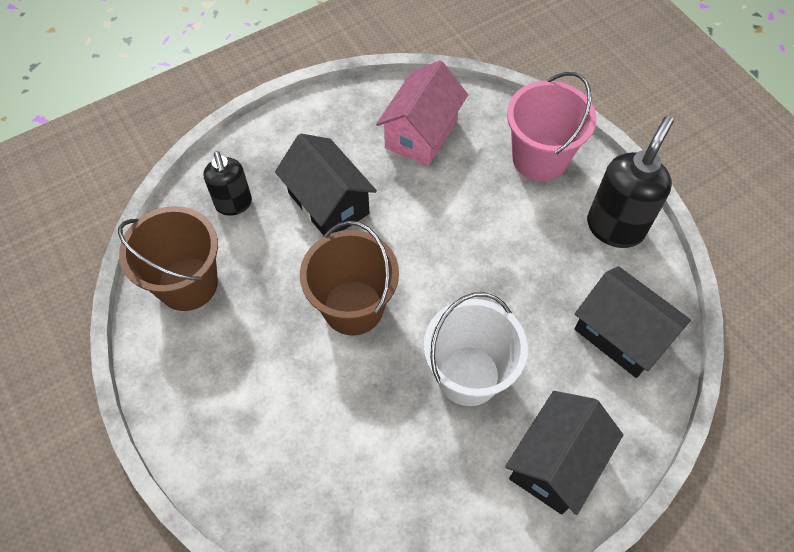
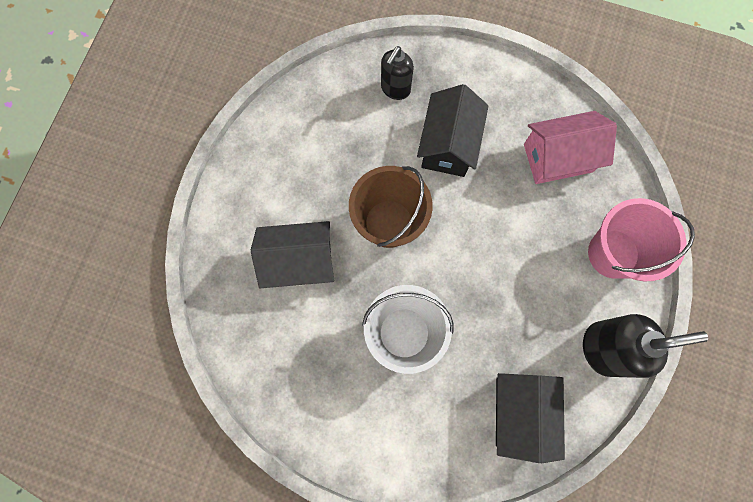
camera: 50 degrees right, 15 degrees up
brown bucket [118,206,218,311] -> none
black house [505,391,623,515] -> black house moved to [251,221,334,288]

